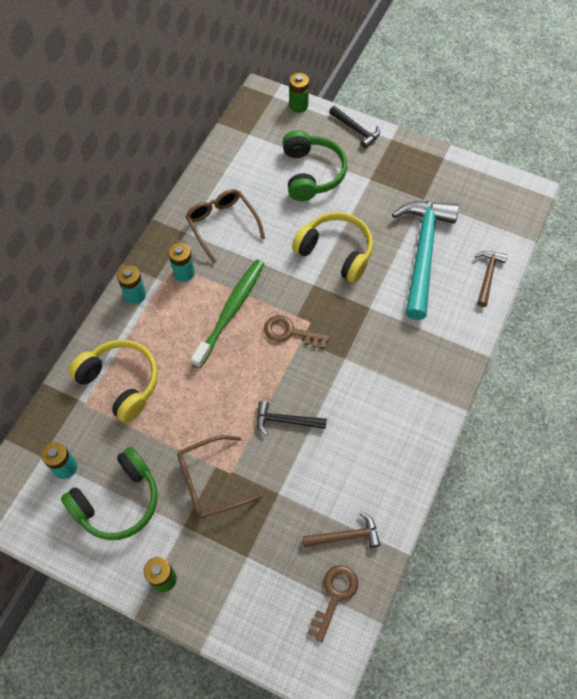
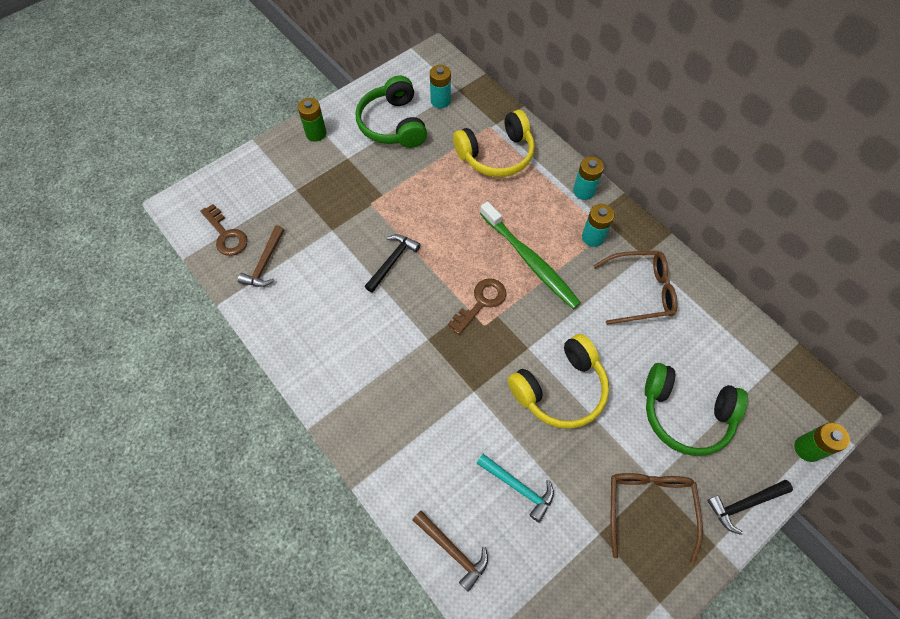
camera: 115 degrees right, 0 degrees up
brown glasses [177,435,263,519] -> brown glasses moved to [611,473,703,564]
turquoise hammer [392,201,459,320] -> turquoise hammer [476,454,554,523], size x0.47

